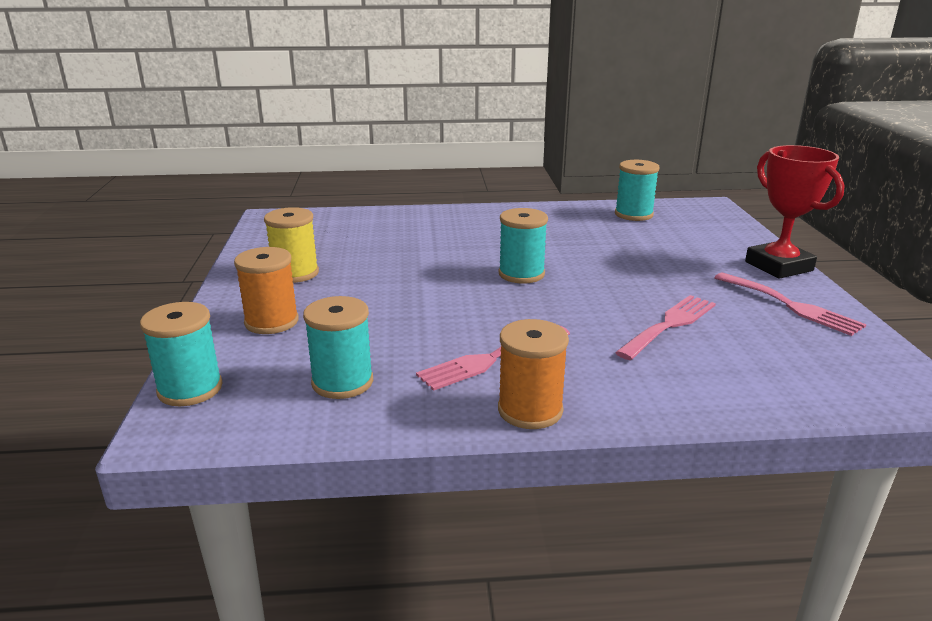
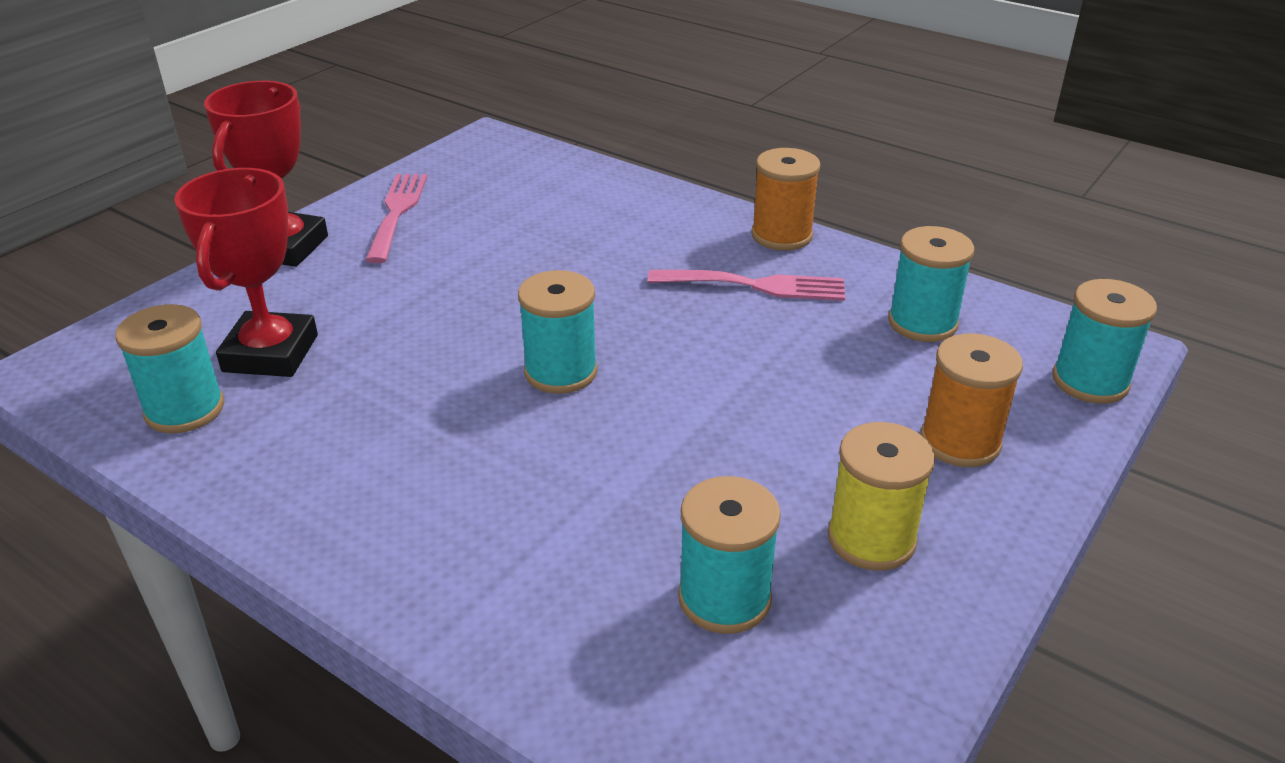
camera: 140 degrees left, 10 degrees up
pink fork [615,295,716,360] -> none
none -> red trophy [174,168,318,377]
none -> turquoise spool [678,476,781,634]

